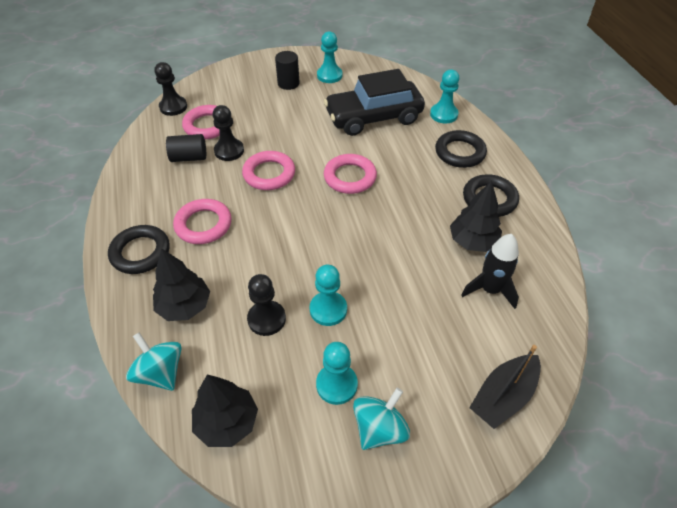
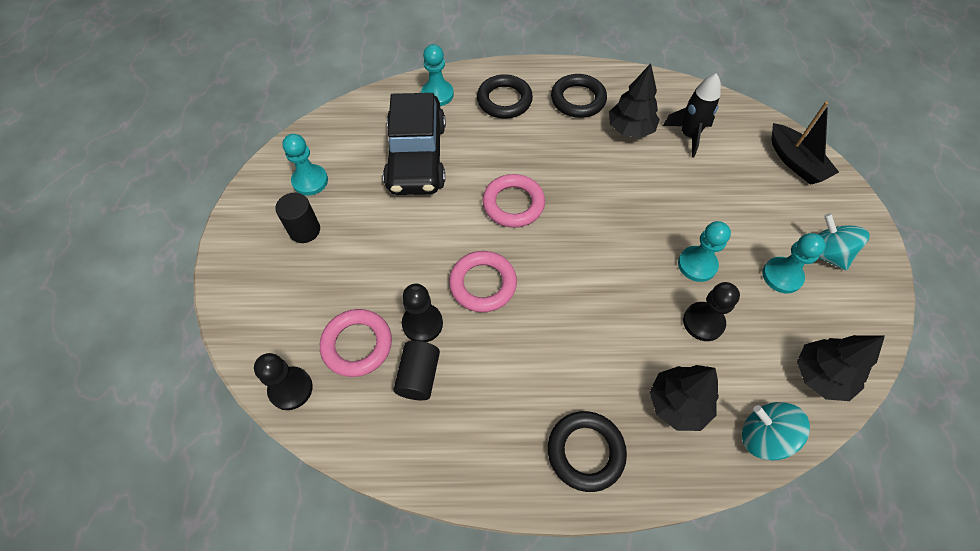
camera: 75 degrees left, 10 degrees up
turquoise spinning top [126,333,182,391] -> turquoise spinning top turned 60 degrees clockwise [742,402,810,461]
pink ring [173,199,232,244] -> none

